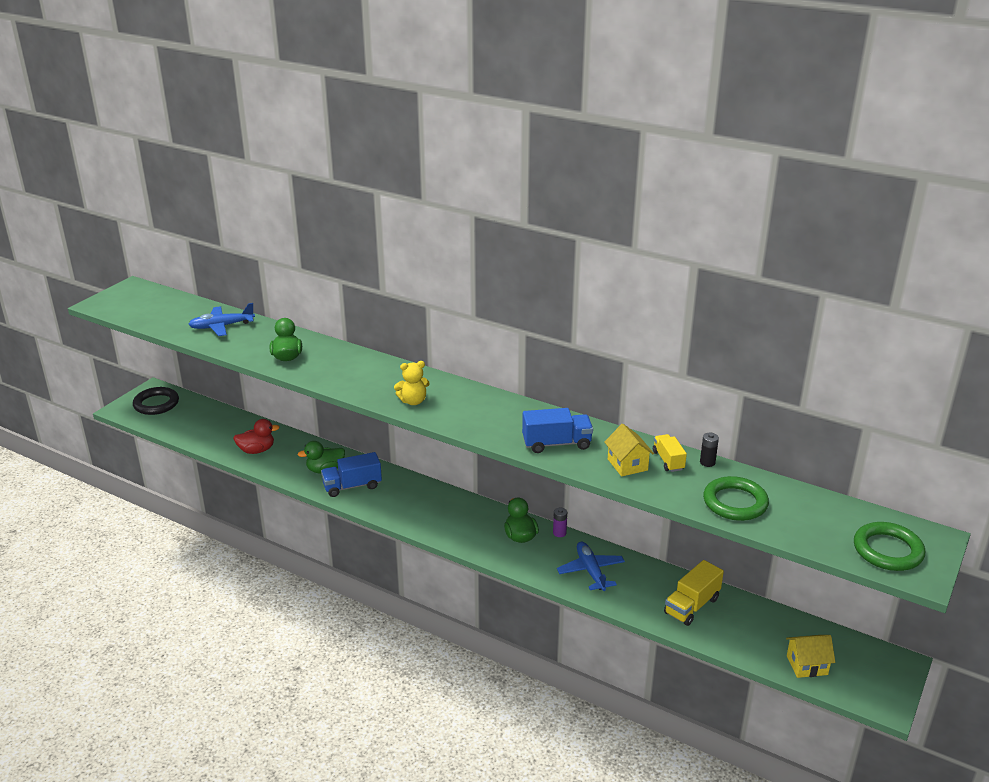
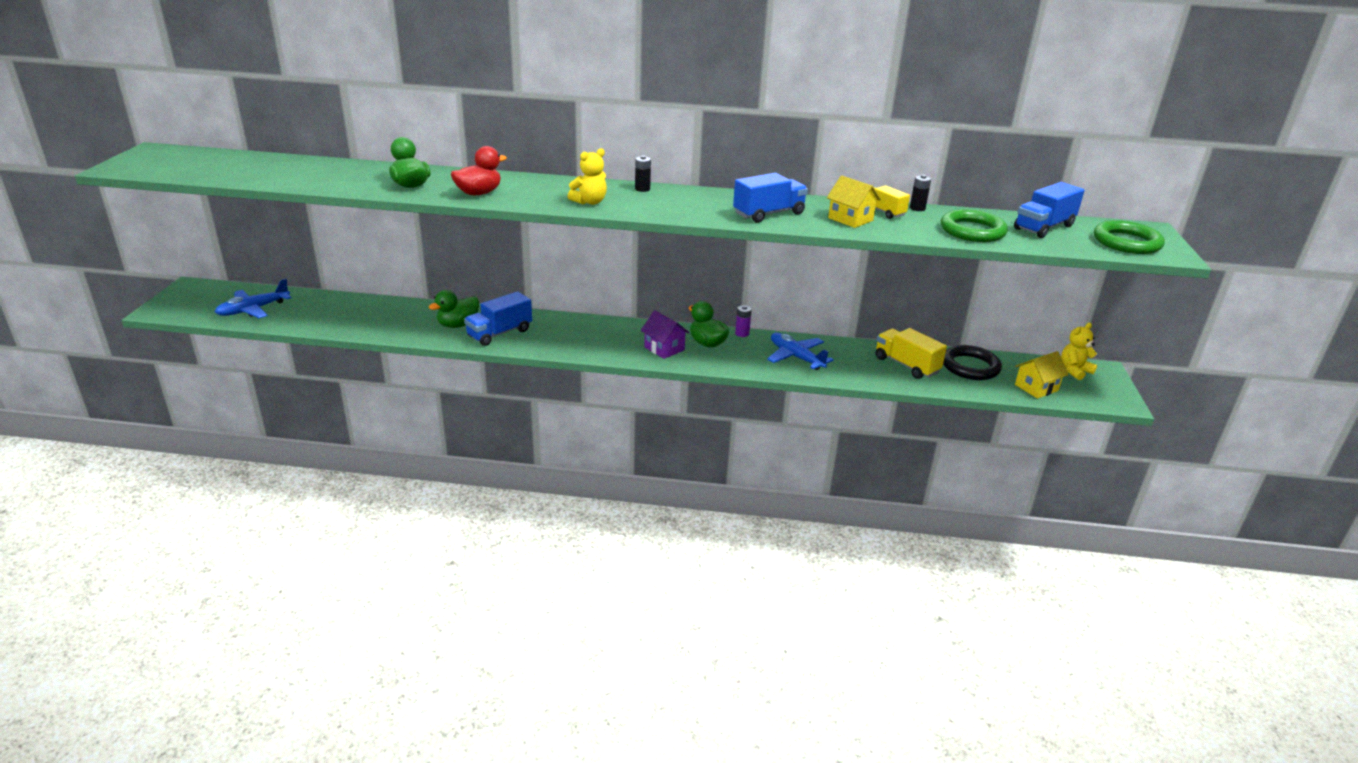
camera: 25 degrees left, 0 degrees up
black ring [133,387,179,415] -> black ring moved to [943,345,1002,380]
blue plane [188,303,255,336] -> blue plane moved to [215,279,292,318]
red duck [233,419,280,454] -> red duck moved to [451,146,507,195]
yellow truck [664,560,724,626] -> yellow truck turned 120 degrees clockwise [876,328,947,379]
none -> black battery [635,156,651,192]
none -> purple house [641,311,690,359]
none -> blue truck [1014,182,1085,238]
none -> yellow teddy bear [1061,323,1097,380]

